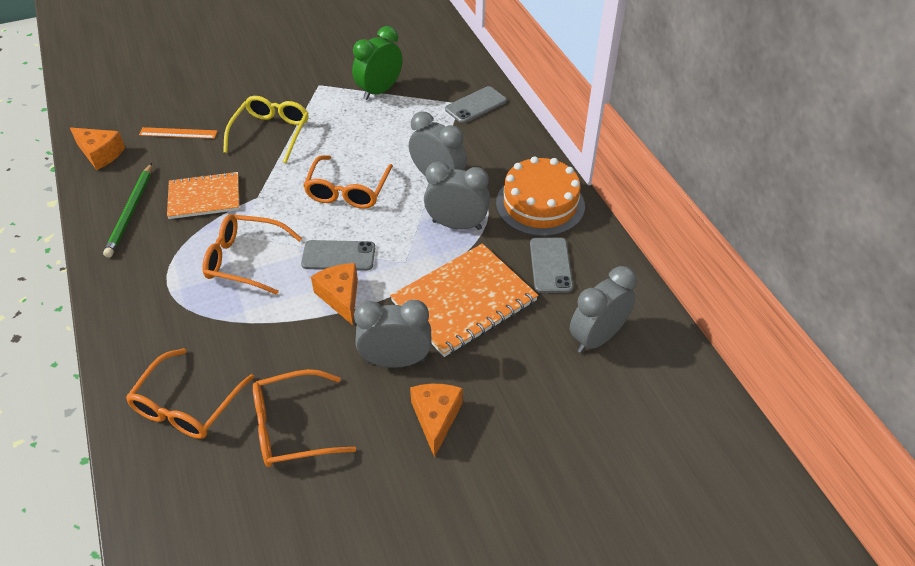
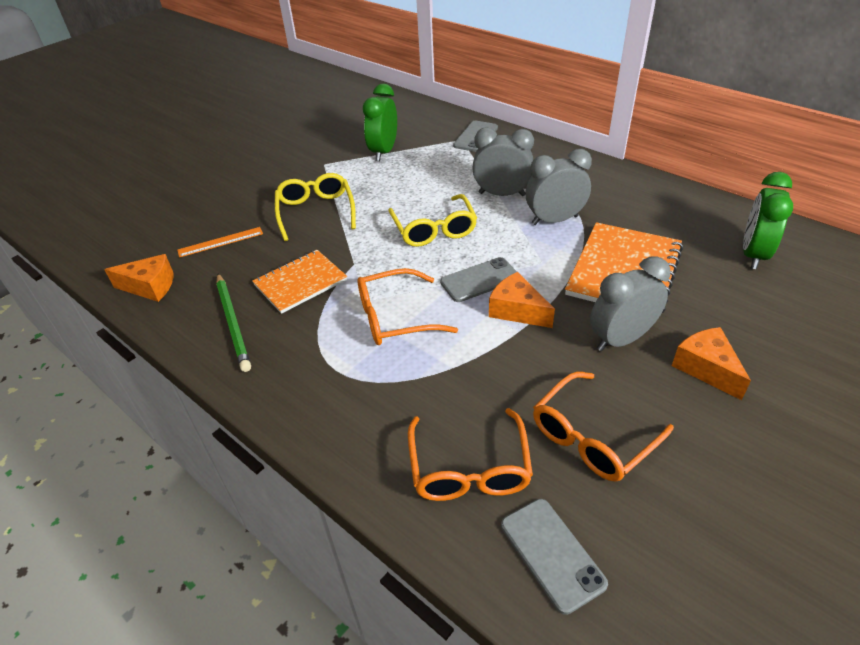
camera: 25 degrees left, 5 degrees down
orange glasses [303,155,393,209] -> yellow glasses [388,194,477,247]
orange cake [496,156,585,236] -> none
grey phone [530,237,573,293] -> grey phone moved to [501,499,608,615]
grey clock [570,266,637,353] -> green clock [743,172,793,269]

